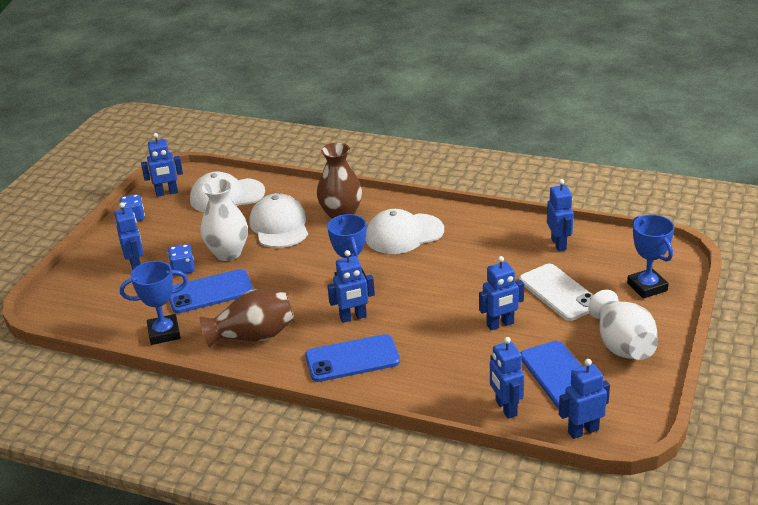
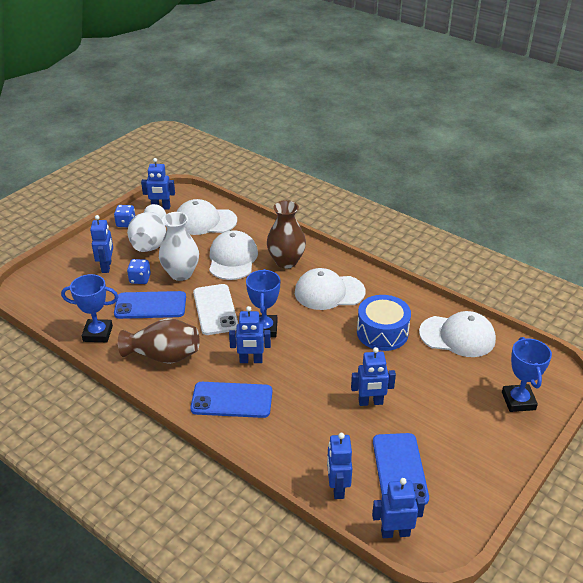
camera: 15 degrees right, 5 degrees up
white phone [519,264,593,321] -> white phone moved to [193,284,238,335]
blue robot [547,179,574,251] -> white cap [419,311,496,357]
white vase [588,290,658,360] -> white vase moved to [127,204,166,252]
none -> blue drum [357,295,411,351]

